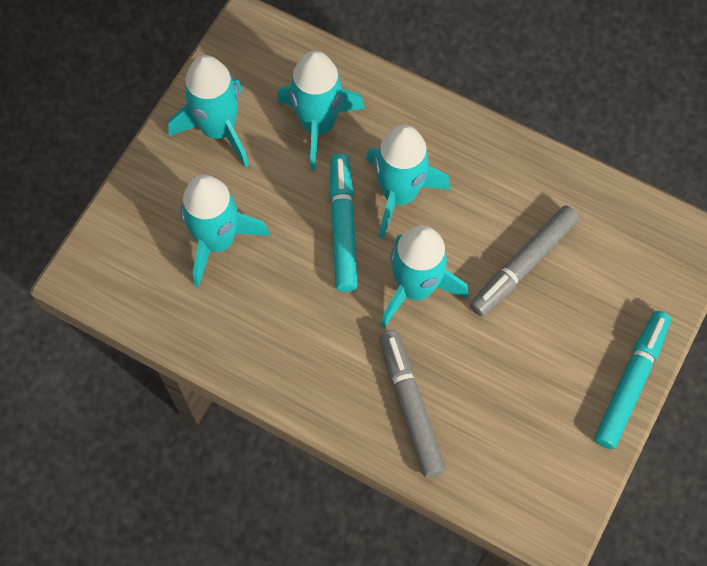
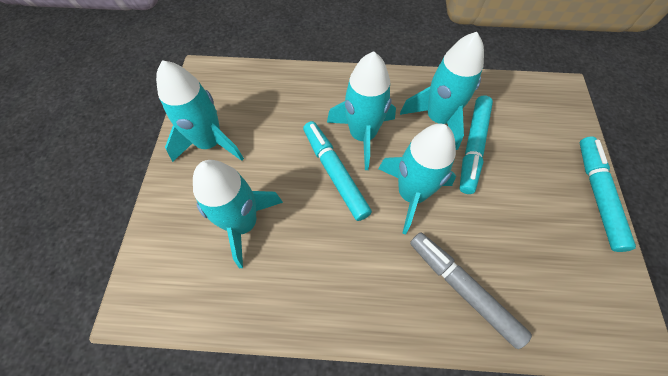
camera: 25 degrees left, 5 degrees down
turquoise rocket [277,51,365,171] -> turquoise rocket moved to [400,32,484,150]
grey marker [470,206,579,317] -> turquoise marker [459,95,493,194]

